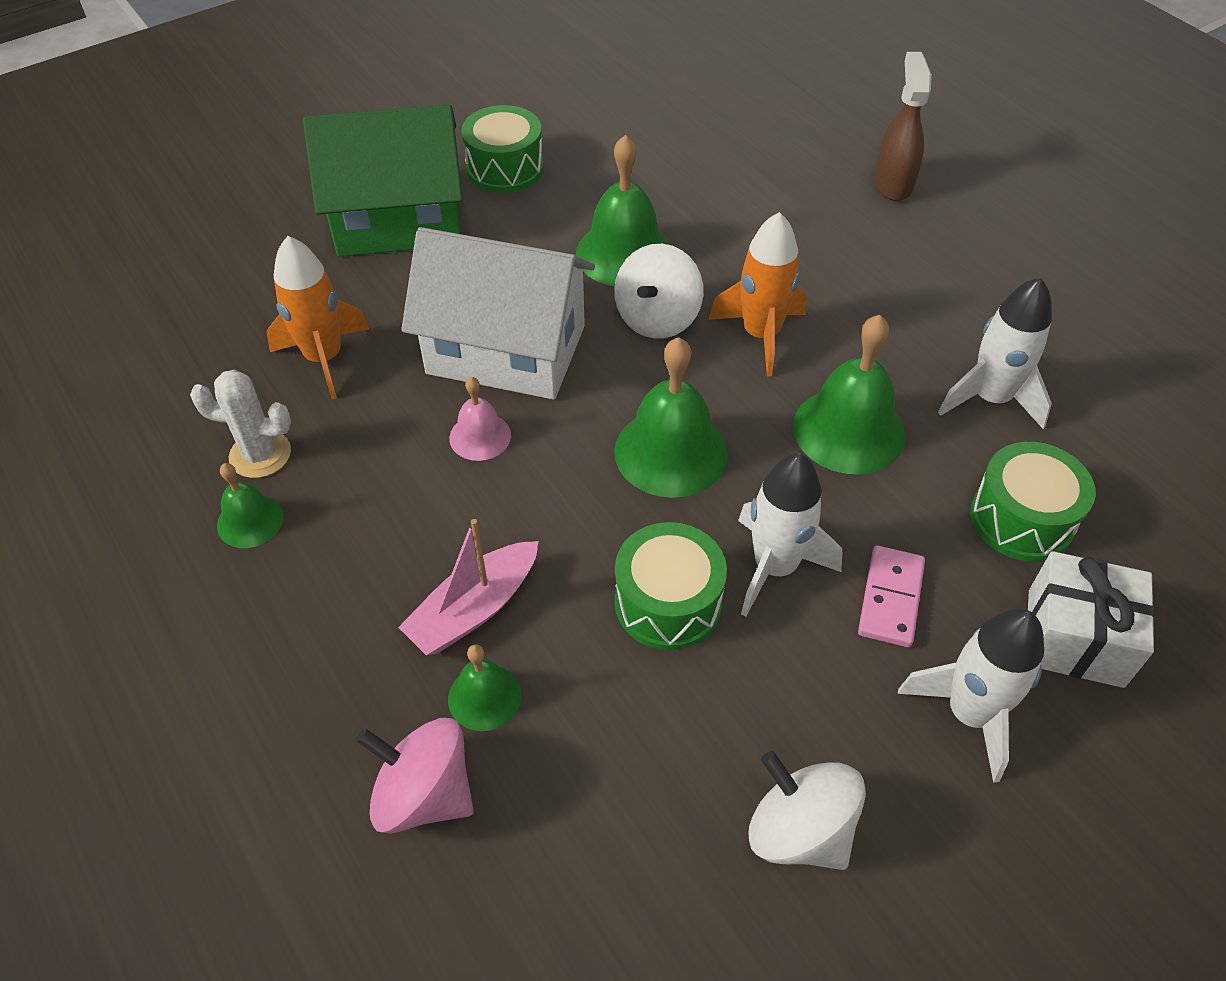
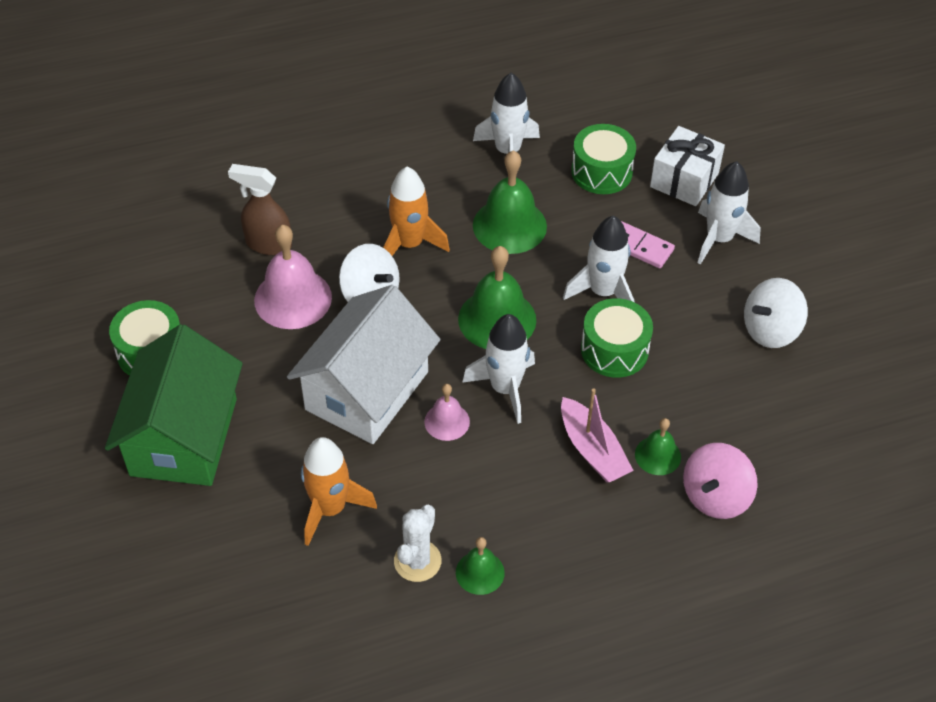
camera: 75 degrees left, 0 degrees up
green bell [576,135,671,286] -> pink bell [254,225,332,329]
brown spray bottle [874,52,932,201] -> brown spray bottle moved to [228,164,292,255]
none -> white rocket [462,314,535,424]

